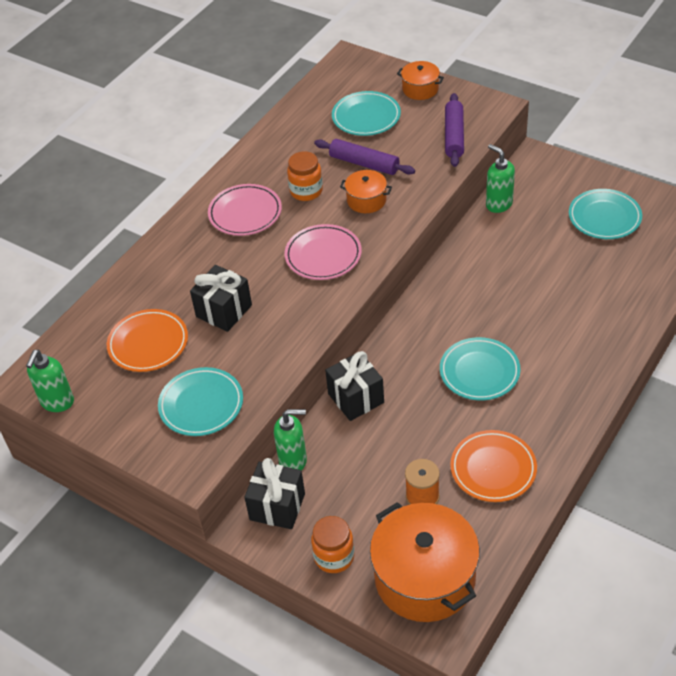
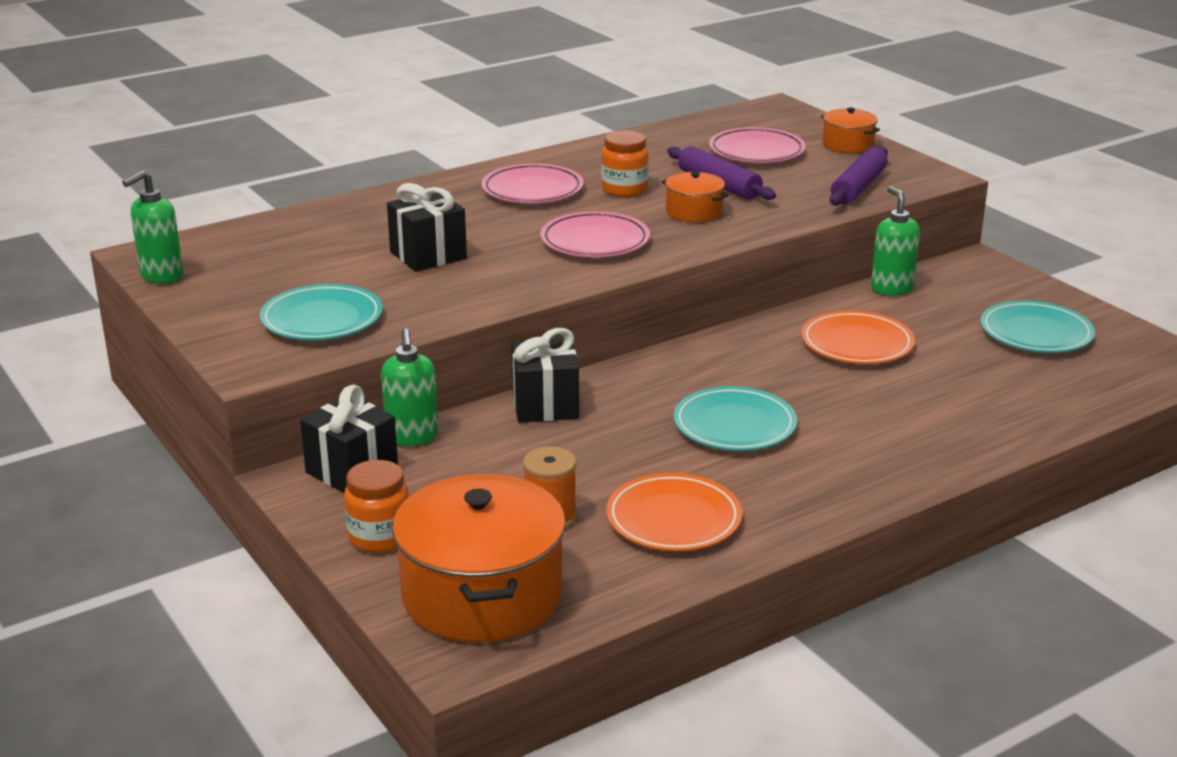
camera: 20 degrees right, 20 degrees down
orange plate [107,309,188,372] -> orange plate moved to [802,310,915,364]
green soap dispenser [274,409,307,471] -> green soap dispenser turned 60 degrees clockwise [381,328,438,446]
turquoise plate [332,91,401,136] -> pink plate [709,127,806,163]

